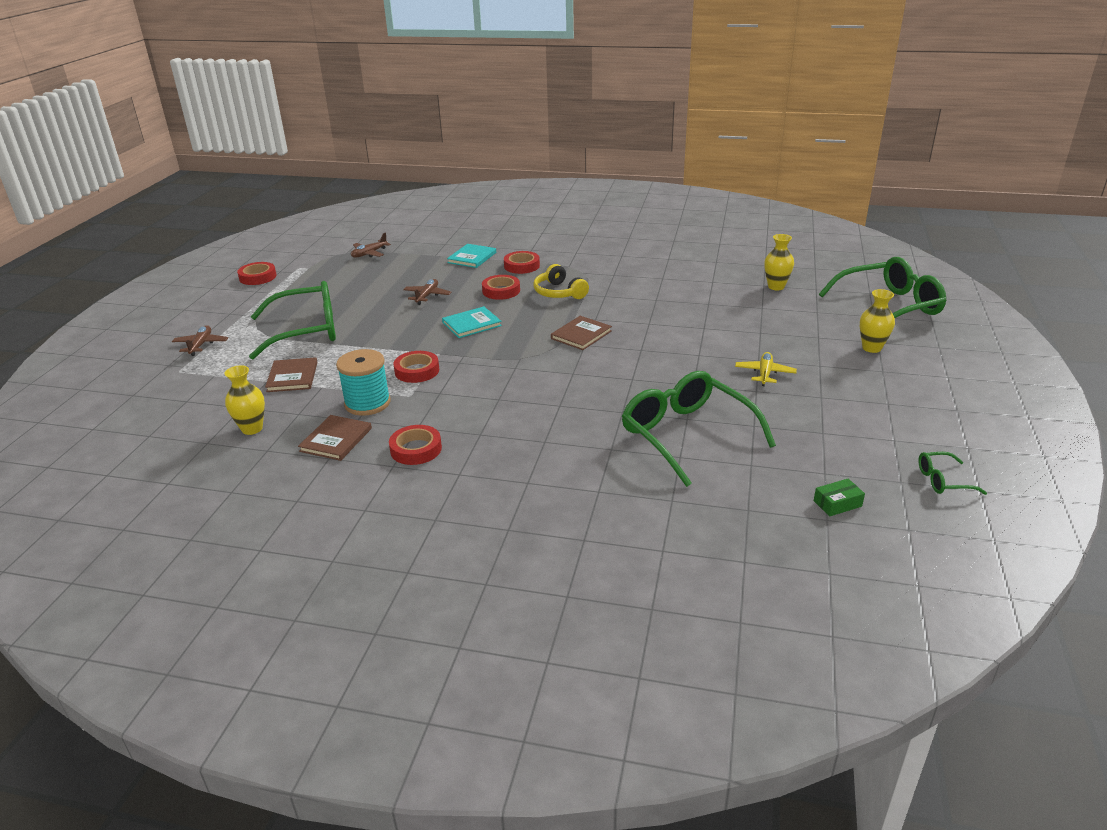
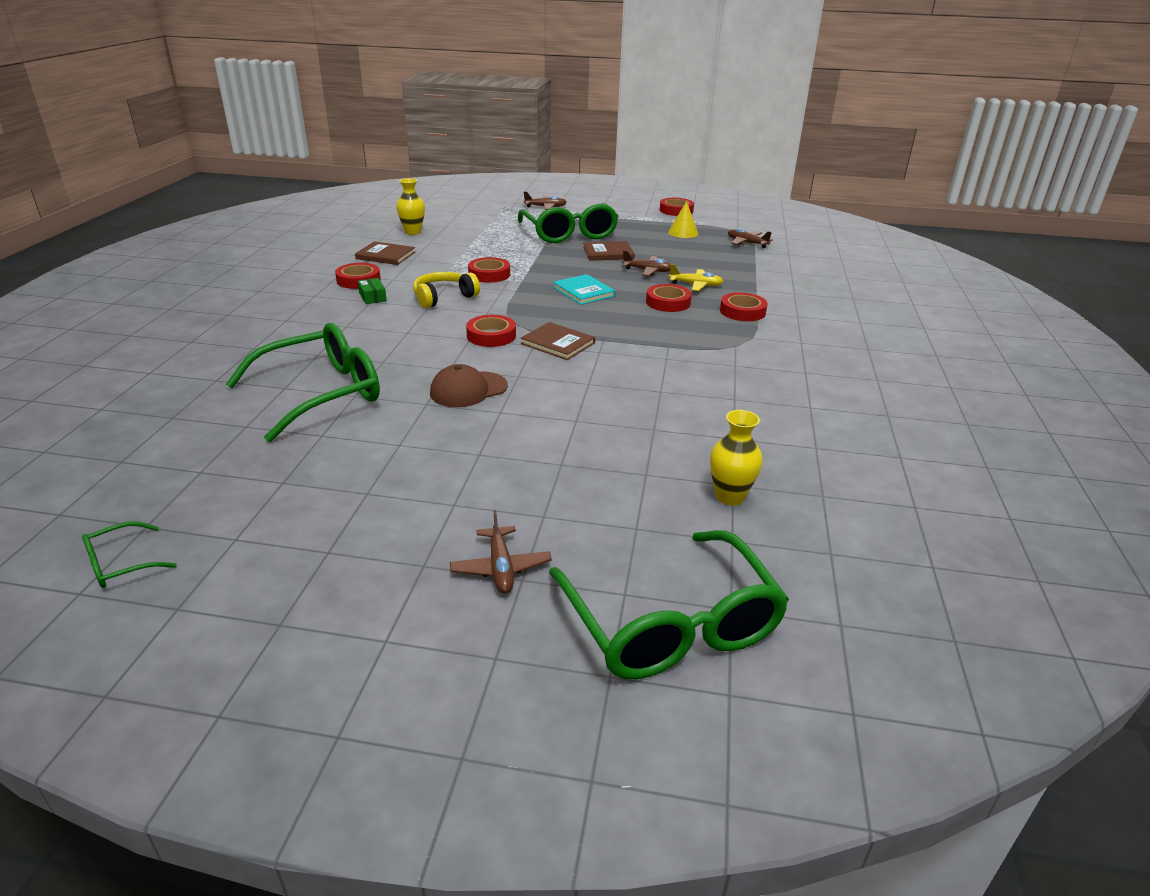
camera: 85 degrees right, 0 degrees up
brown book [265,357,317,392] -> brown book moved to [583,241,635,261]
turquoise spool [336,349,391,416] -> none
turquoise book [447,244,496,268] -> none
yellow headphones [533,264,589,299] -> yellow headphones moved to [413,272,480,308]
yellow plane [735,352,797,386] -> yellow plane moved to [669,264,724,291]
green box [814,479,865,516] -> green box moved to [358,278,387,304]
yellow vase [860,289,895,353] -> brown plane [450,510,552,593]
green glasses [918,452,987,495] -> green glasses turned 120 degrees counterclockwise [82,521,177,588]
none -> brown cap [430,364,508,407]
none -> red tape [466,315,516,347]
none -> yellow cone [668,201,698,238]

